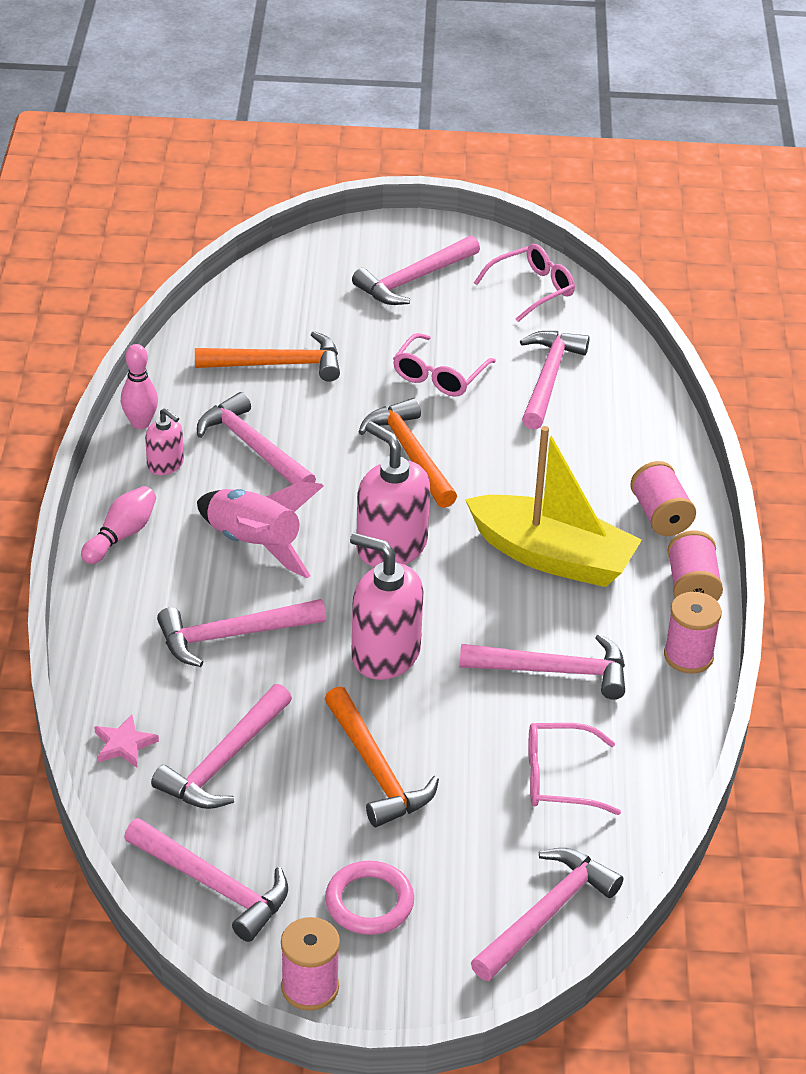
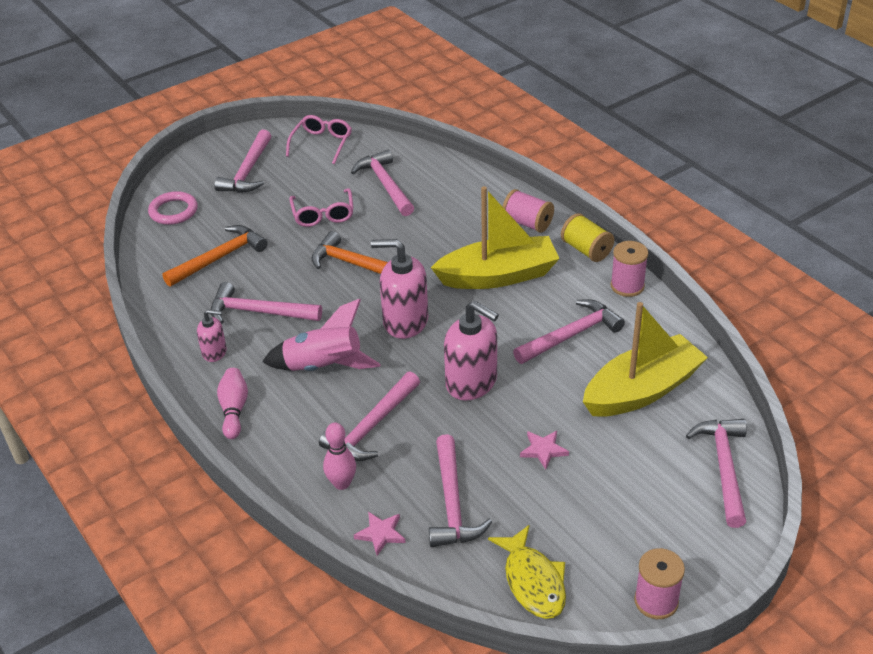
camera: 35 degrees left, 0 degrees up
pink bowling pin [121,344,158,429] -> pink bowling pin moved to [323,422,356,490]
pink hammer [124,818,288,942] -> yellow fish [488,525,566,619]
orange hammer [325,686,439,827] -> pink star [520,431,569,470]
pink ring [325,861,414,935] -> pink ring moved to [148,191,198,225]
pink soap dispenser [350,533,424,680] -> pink soap dispenser turned 135 degrees counterclockwise [444,301,499,400]
pink glasses [528,723,621,815] -> yellow boat [583,302,708,417]
pink spool [667,531,723,601] -> yellow spool [561,213,614,262]

